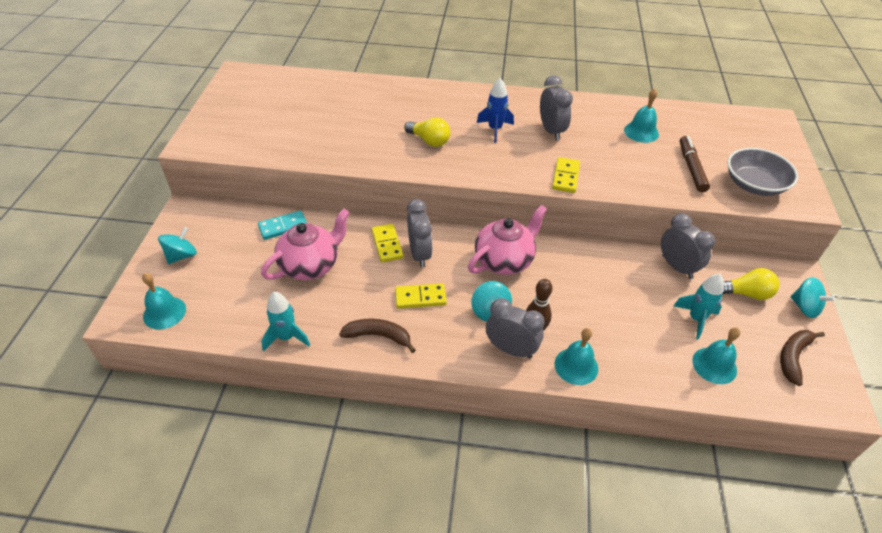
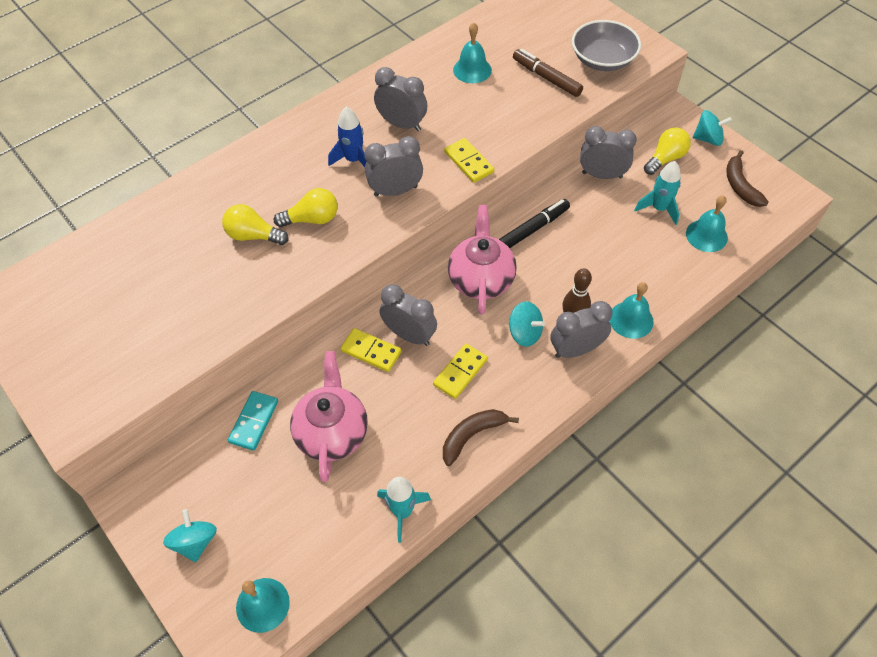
camera: 45 degrees left, 10 degrees up
none -> yellow light bulb [222,204,289,245]
none -> grey clock [364,136,423,197]
none -> black marker [499,199,570,248]

